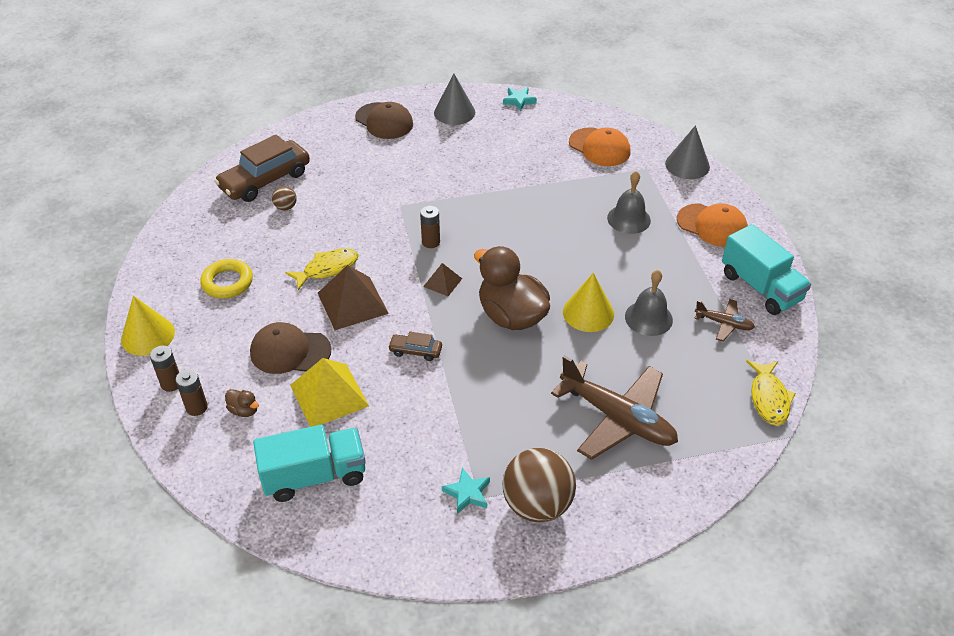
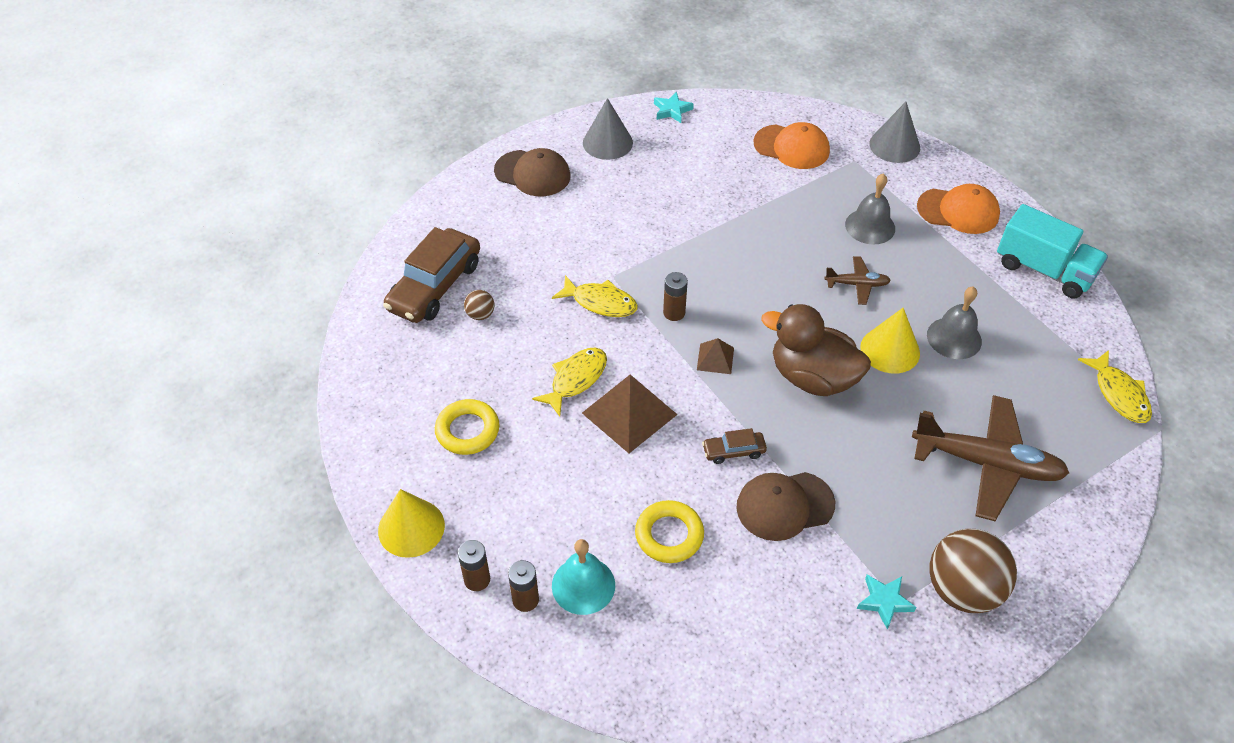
camera: 20 degrees left, 5 degrees up
brown duck [225,389,259,417] -> turquoise bell [552,539,615,615]
brown cap [250,322,331,374] -> brown cap moved to [736,472,835,541]
turquoise truck [253,425,366,502] -> none
yellow pyramid [290,358,369,427] -> yellow ring [635,500,704,563]
brown plane [694,299,755,341] -> brown plane moved to [824,256,891,305]
none -> yellow fish [552,275,638,317]

